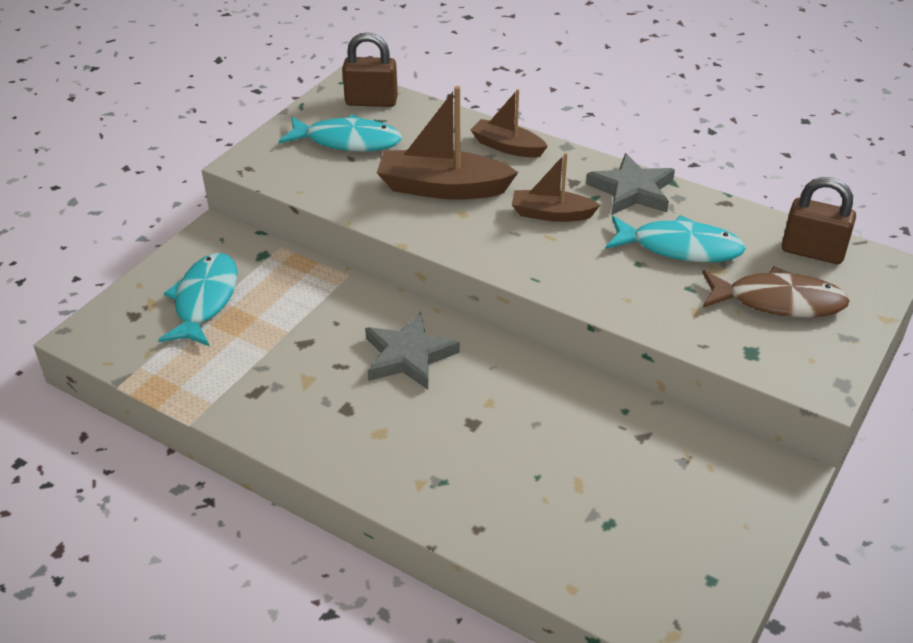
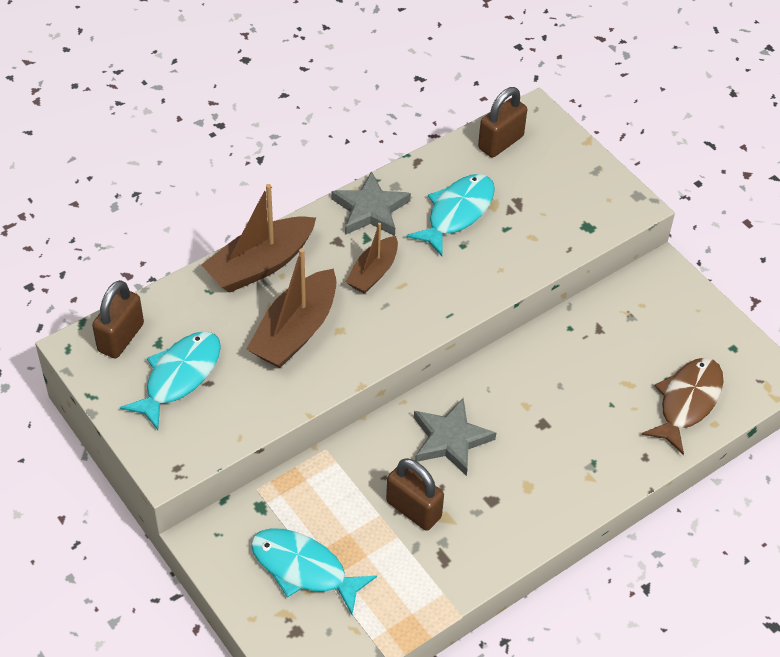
camera: 70 degrees left, 10 degrees up
brown boat [471,89,548,158] -> brown boat [201,184,316,293], size x1.63
brown fish [702,266,850,318] -> brown fish moved to [642,358,724,455]
none -> brown padlock [386,458,444,531]

